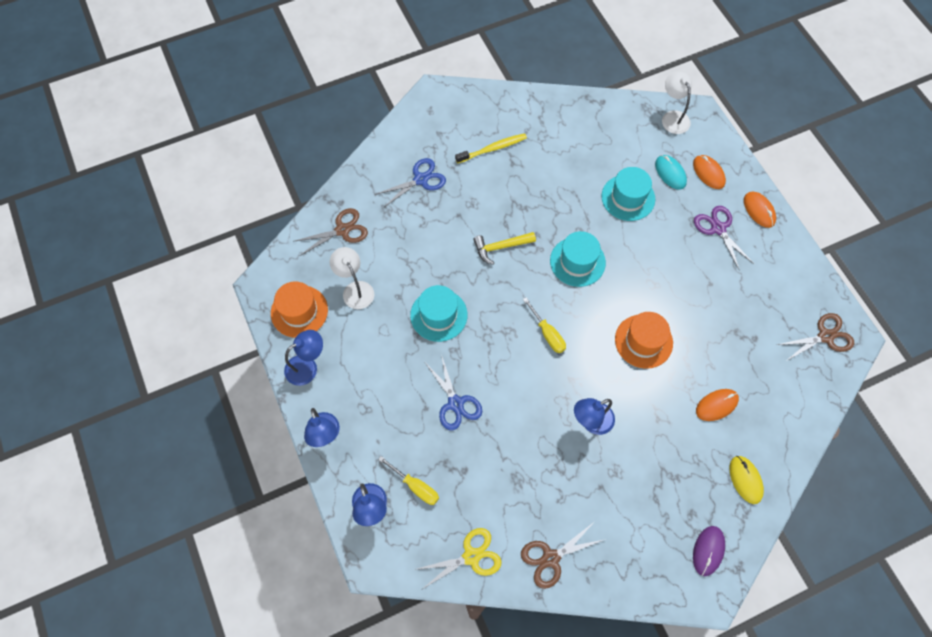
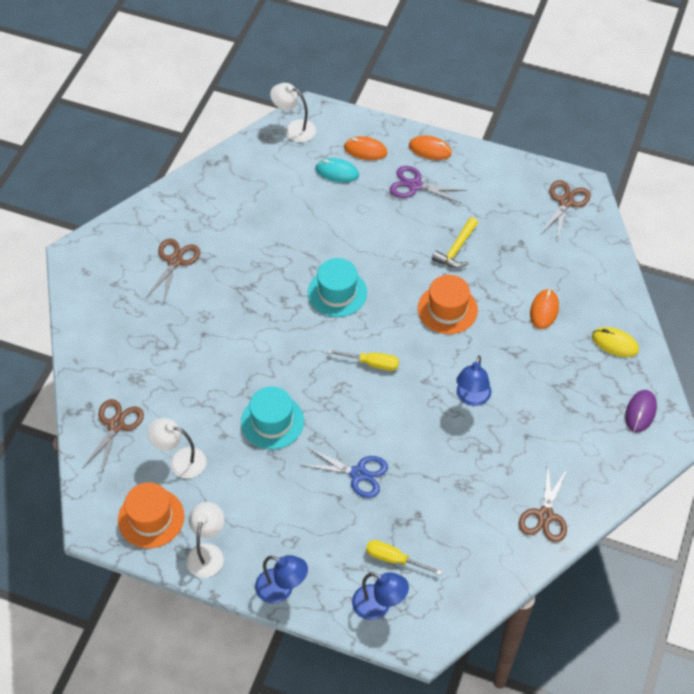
camera: 45 degrees left, 10 degrees down
blue lamp [284,330,323,386] -> white lamp [186,502,224,578]
blue scissors [375,158,446,208] -> none
yellow screwdriver [378,456,439,505] -> yellow screwdriver turned 150 degrees counterclockwise [366,540,442,575]
yellow scissors [413,528,502,590] -> none
yellow toothbrush [455,133,527,163] -> brown scissors [145,239,200,304]
yellow hammer [473,232,536,265] -> yellow hammer moved to [432,217,478,268]
turquoise hat [601,167,655,221] -> none
purple mouse [693,526,725,576] -> purple mouse turned 45 degrees clockwise [625,390,657,432]

